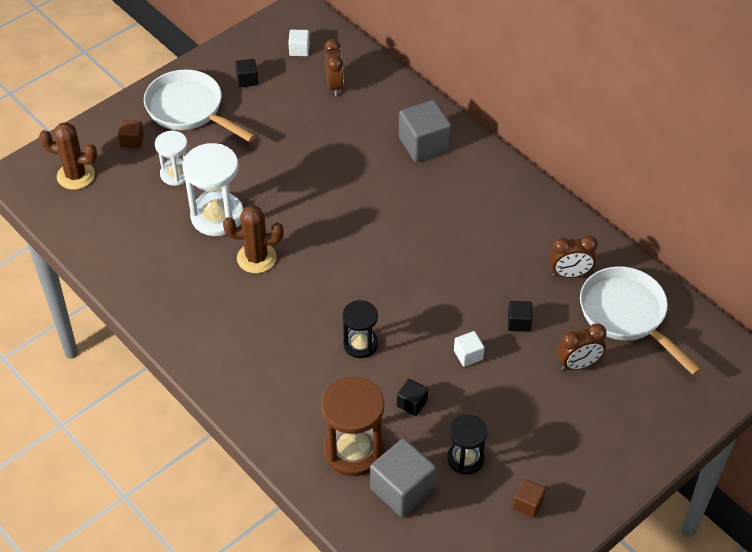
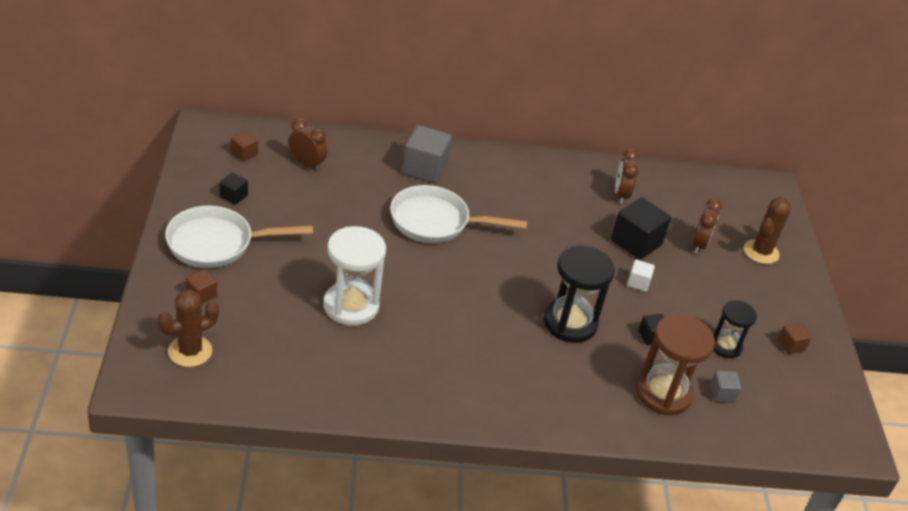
camera: 55 degrees left, 10 degrees down
white hourglass [155,131,187,186] -> none
brown cactus [223,205,284,273] -> brown cactus moved to [744,197,791,264]
white cube [288,30,310,56] -> brown cube [231,131,258,161]
black hourglass [342,300,378,358] -> black hourglass [543,246,615,343], size x1.65
grey cube [370,438,436,517] -> grey cube [710,371,742,403], size x0.51
black cube [508,301,532,332] -> black cube [611,198,671,260], size x1.95
brown clock [549,235,598,278] -> brown clock turned 150 degrees clockwise [615,149,639,204]
white pan [580,266,701,375] -> white pan moved to [390,185,527,243]

